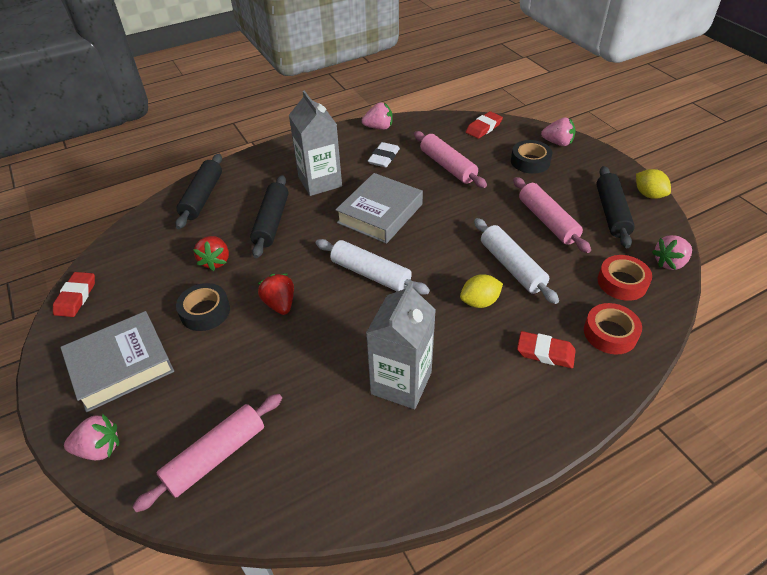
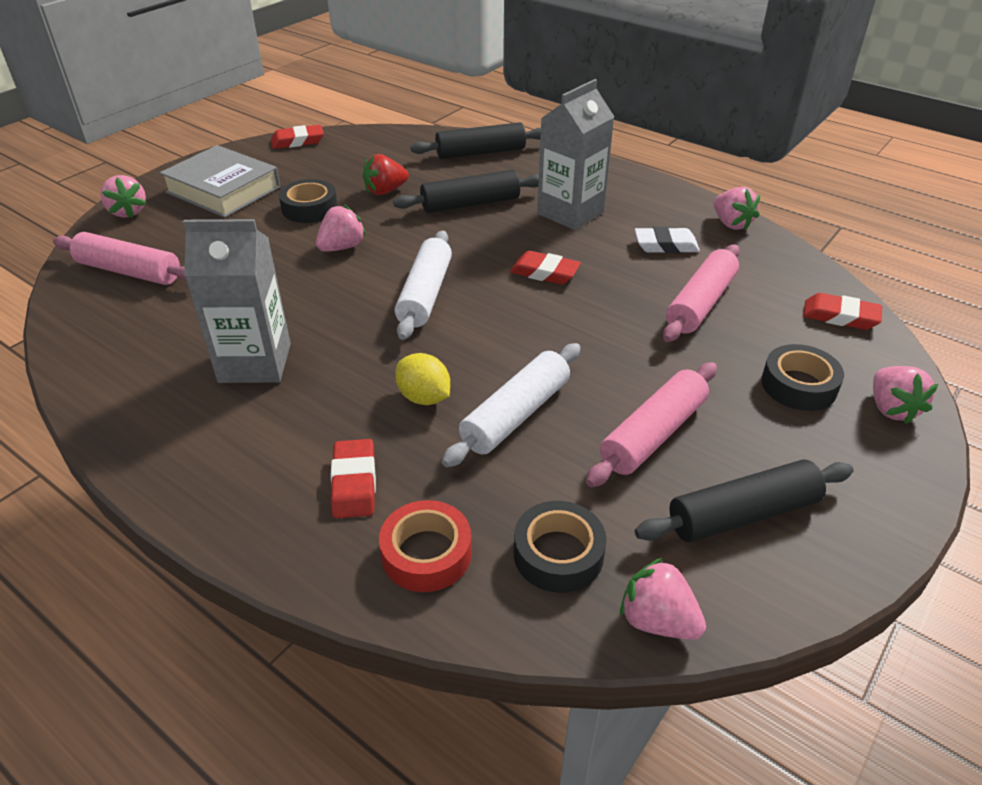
camera: 65 degrees right, 5 degrees down
red strawberry [258,274,294,315] -> pink strawberry [316,204,366,252]
grey book [336,173,423,244] -> red eraser [510,251,581,284]
red tape [598,255,652,301] -> black tape [514,501,607,593]
yellow lemon [636,169,671,199] -> none

